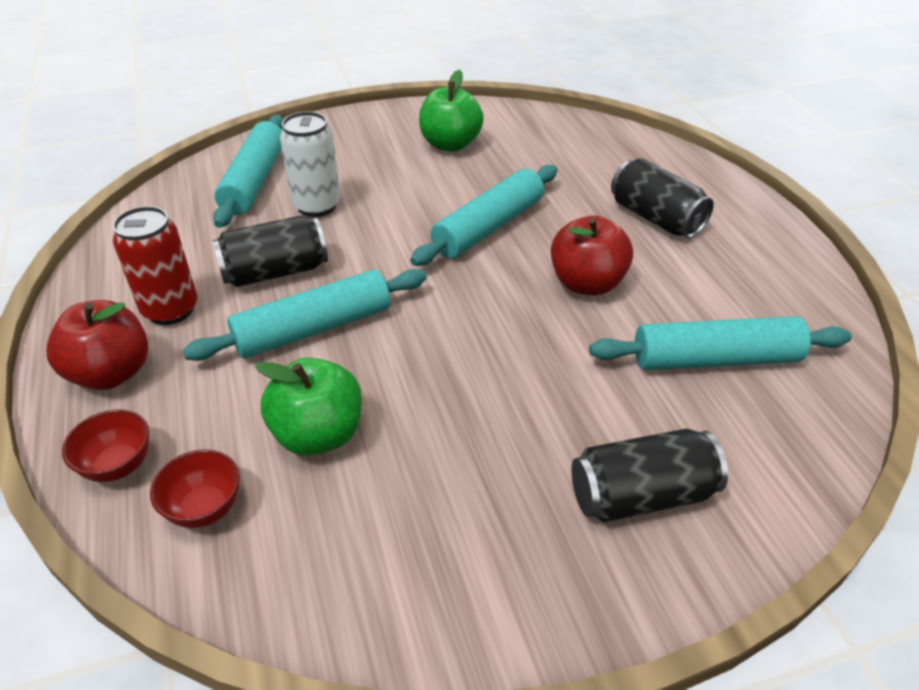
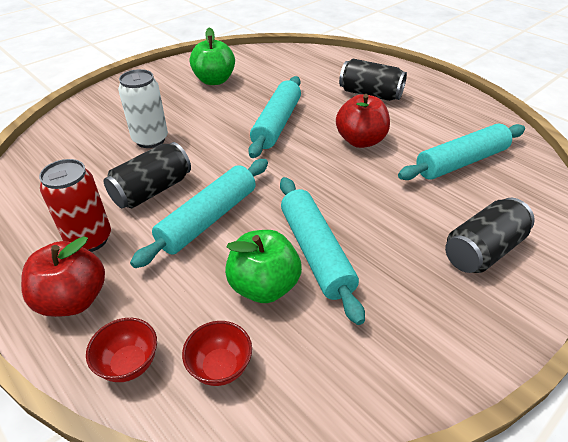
camera: 25 degrees left, 0 degrees up
turquoise rolling pin [213,115,283,228] -> turquoise rolling pin moved to [280,177,365,325]

